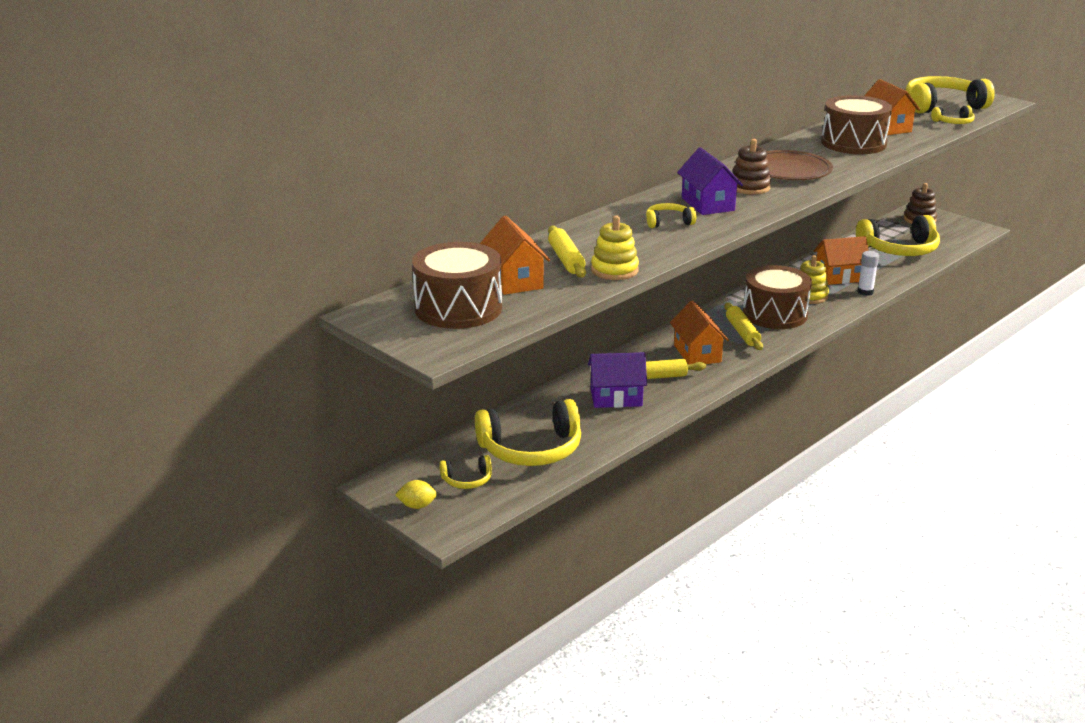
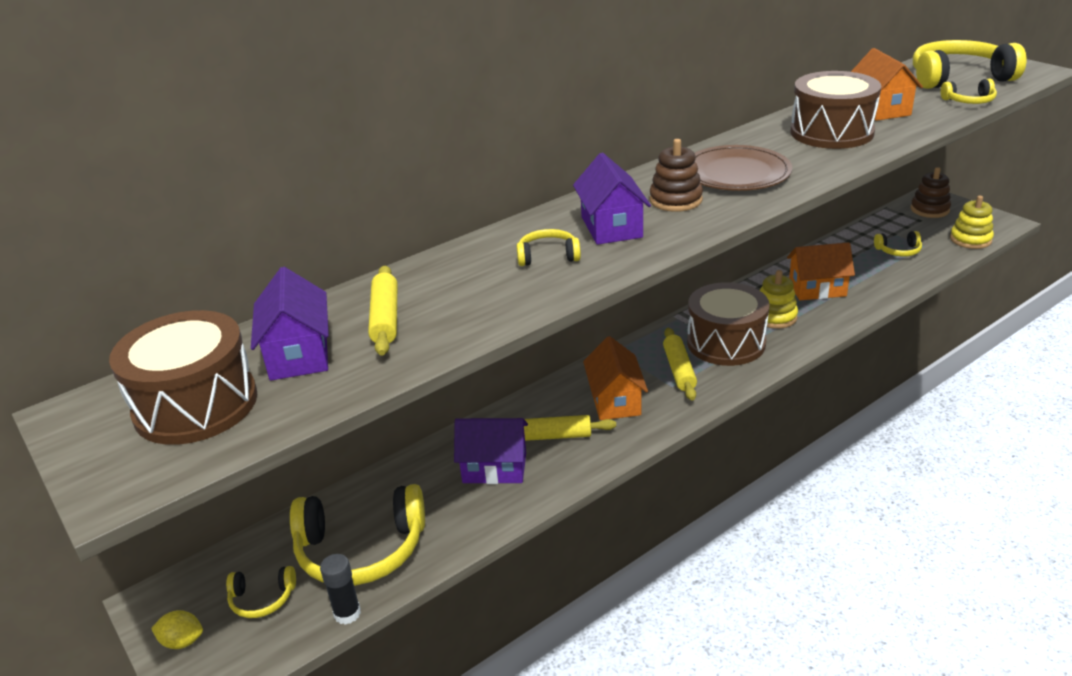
camera: 10 degrees right, 5 degrees up
orange house [480,215,550,295] -> purple house [251,267,329,381]
yellow stacking toy [591,215,639,280] -> yellow stacking toy moved to [950,195,994,249]
yellow headphones [856,215,940,256] -> yellow headphones [874,231,922,256], size x0.48
white glue stick [857,251,879,296] -> none
none -> black glue stick [320,554,361,625]

